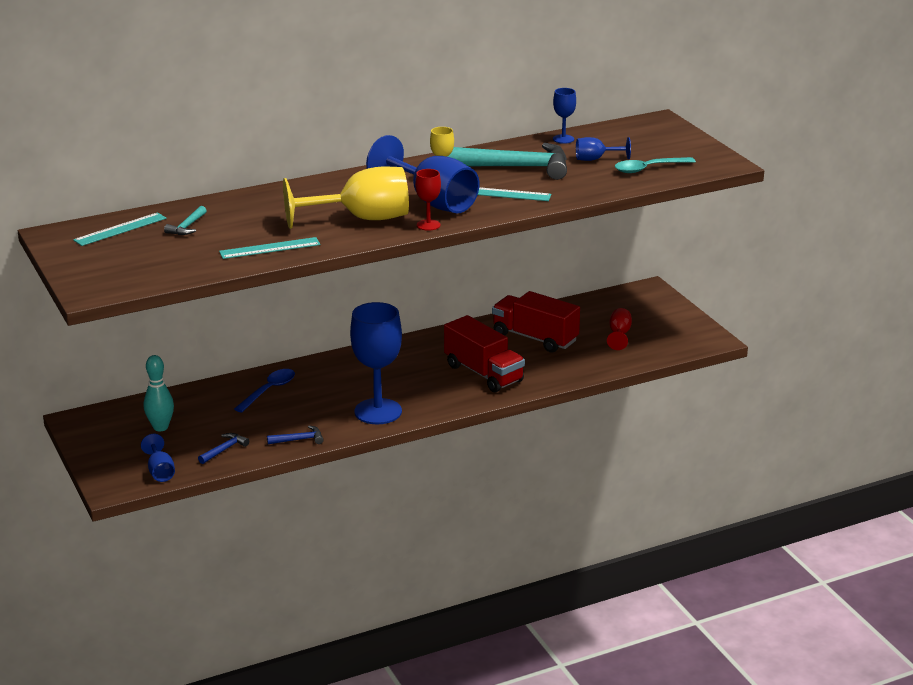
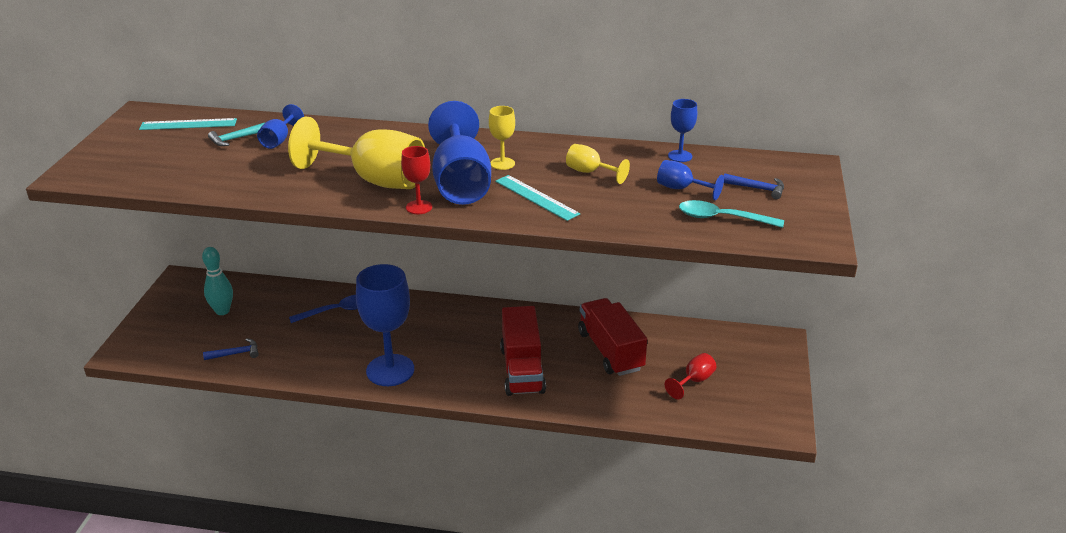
camera: 35 degrees right, 5 degrees up
blue goblet [141,434,175,482] -> blue goblet moved to [257,104,304,149]
turquoise ruler [219,237,320,259] -> none
blue hammer [267,425,324,444] -> blue hammer moved to [724,174,784,199]
turquoise hammer [447,143,567,180] -> yellow goblet [566,144,630,184]

